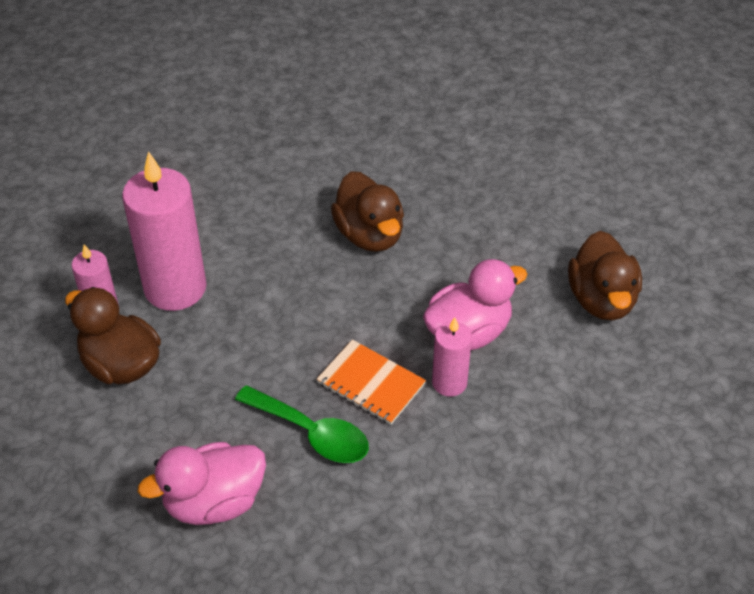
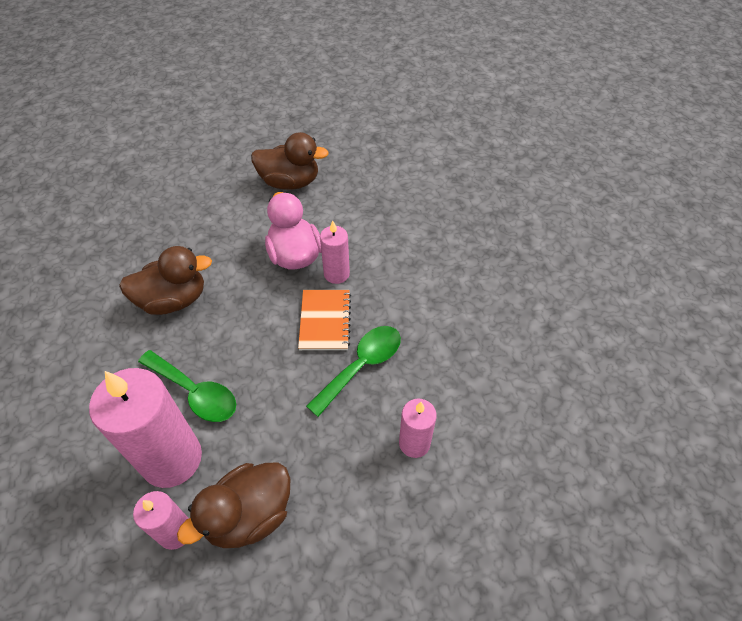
camera: 80 degrees left, 5 degrees up
pink duck [138,442,266,525] -> pink candle [399,398,437,458]
orange notebook [317,339,426,425] -> orange notebook turned 45 degrees counterclockwise [298,290,351,350]
none -> green spoon [138,350,236,422]

